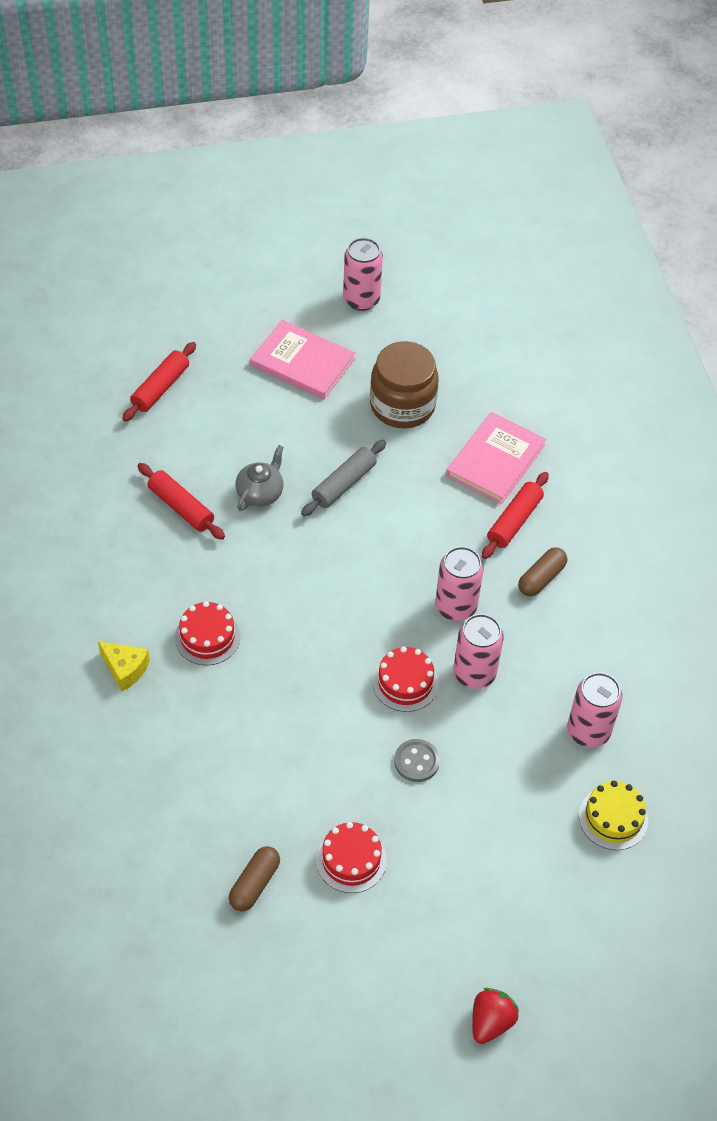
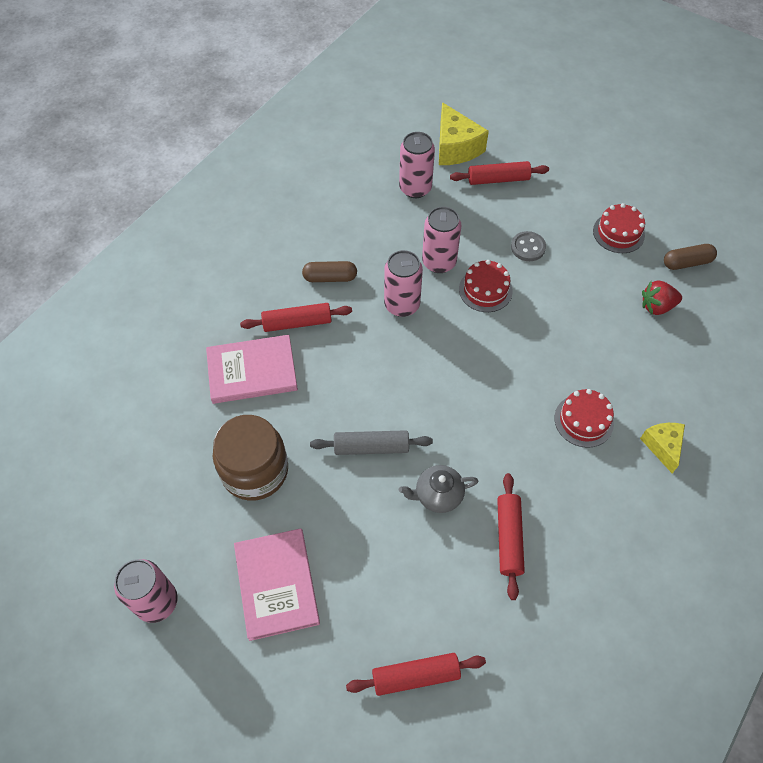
camera: 130 degrees left, 5 degrees up
red strawberry [472,988,519,1044] -> red strawberry moved to [642,281,682,315]
yellow cake [579,781,648,850] -> yellow cheese [439,102,489,165]
none -> red rolling pin [450,161,549,185]

